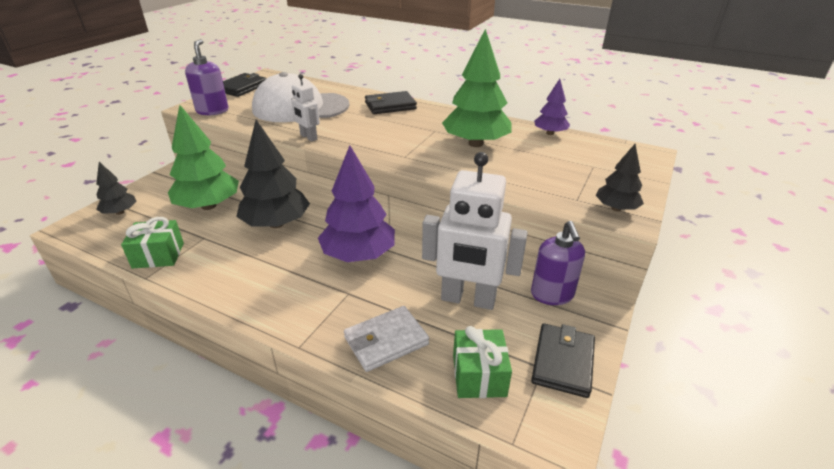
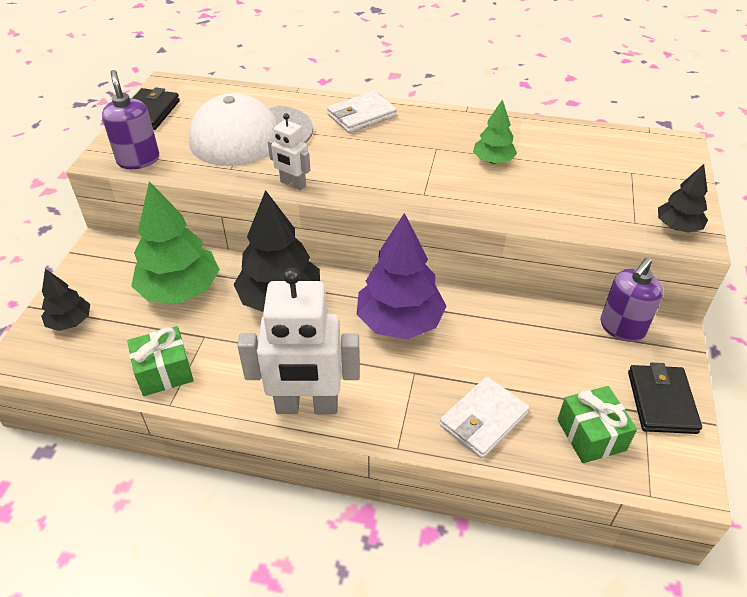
camera: 15 degrees left, 10 degrees up
black wallet [365,91,417,114] -> white wallet [327,91,397,133]
white robot [422,152,528,310] -> white robot moved to [237,268,360,414]
green tree [442,29,511,147] -> green tree [473,99,517,164], size x0.53
purple soap dispenser [531,221,585,305] -> purple soap dispenser turned 60 degrees clockwise [601,258,663,342]
purple tree [534,79,570,135] -> none

